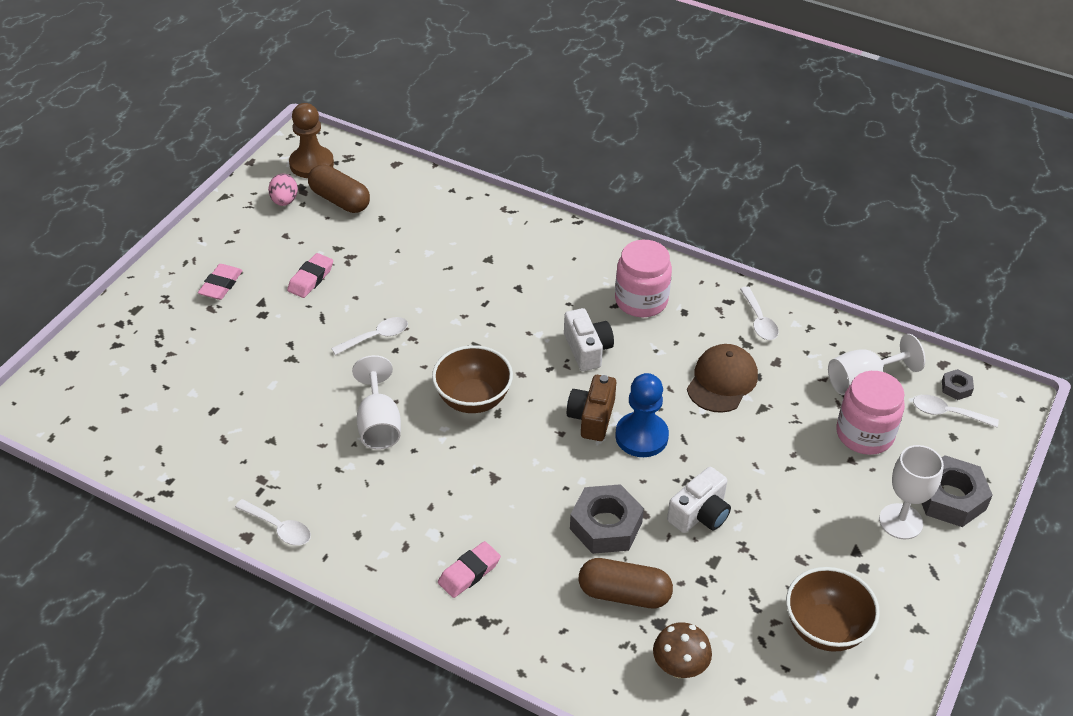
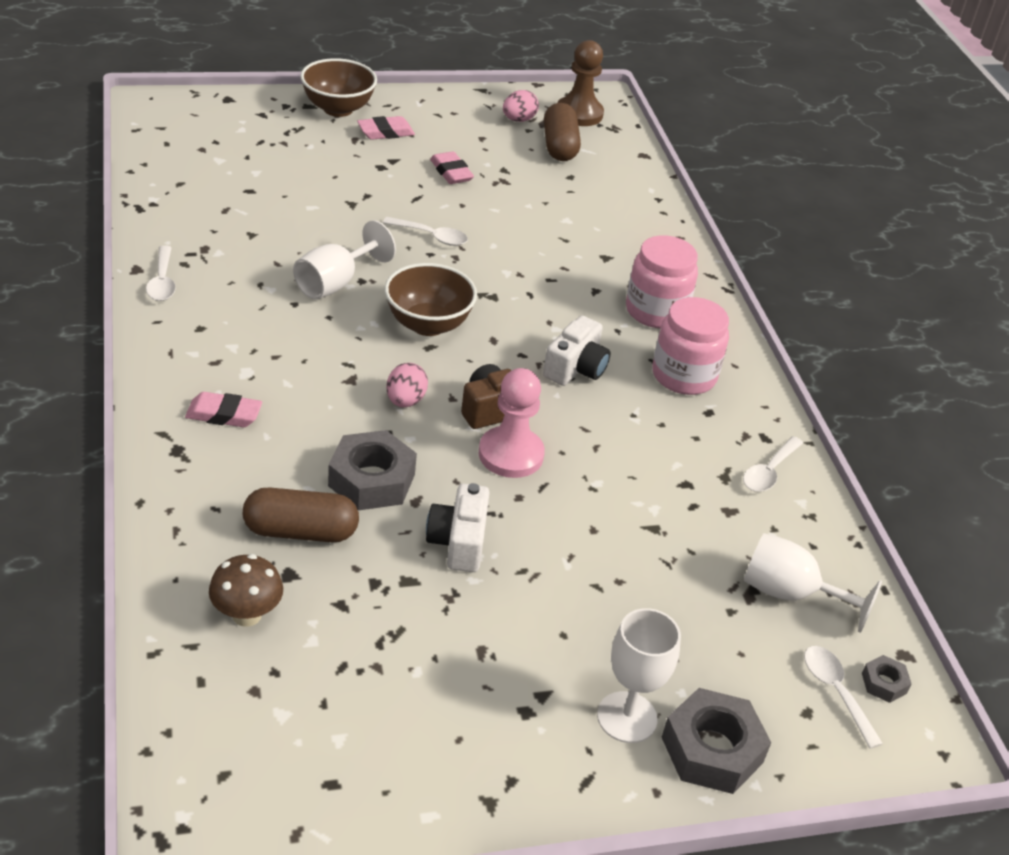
camera: 45 degrees right, 5 degrees down
pink eraser [287,253,333,298] -> pink eraser turned 75 degrees clockwise [430,151,474,184]
brown capsule [579,558,673,608] -> brown capsule turned 60 degrees counterclockwise [243,488,359,542]
blue pawn [615,373,669,457] -> pink pawn [479,368,545,478]
white camera [667,467,731,533] -> white camera turned 90 degrees clockwise [426,483,490,572]
brown cap [687,344,758,413] -> none
brown bowl [786,567,880,652] -> brown bowl moved to [300,58,377,117]
pink jar [836,371,905,455] -> pink jar moved to [626,235,698,328]
none -> pink egg [386,363,428,407]

